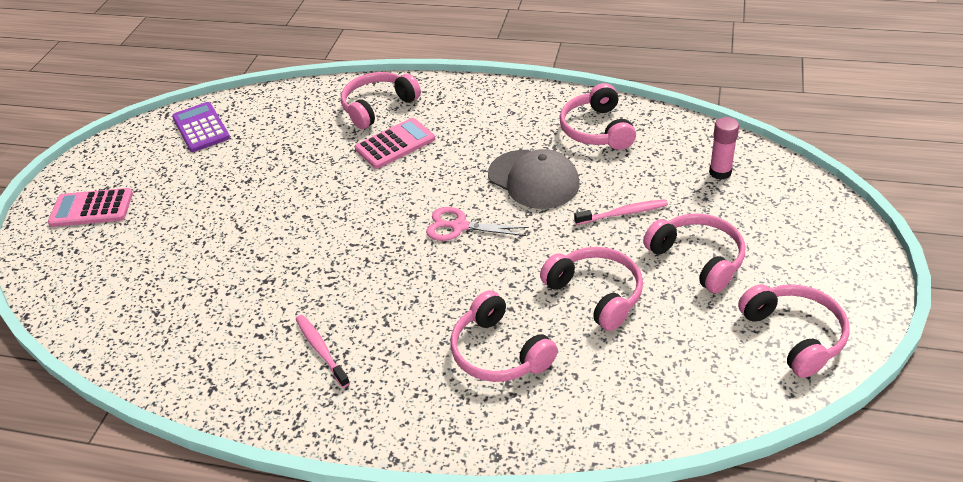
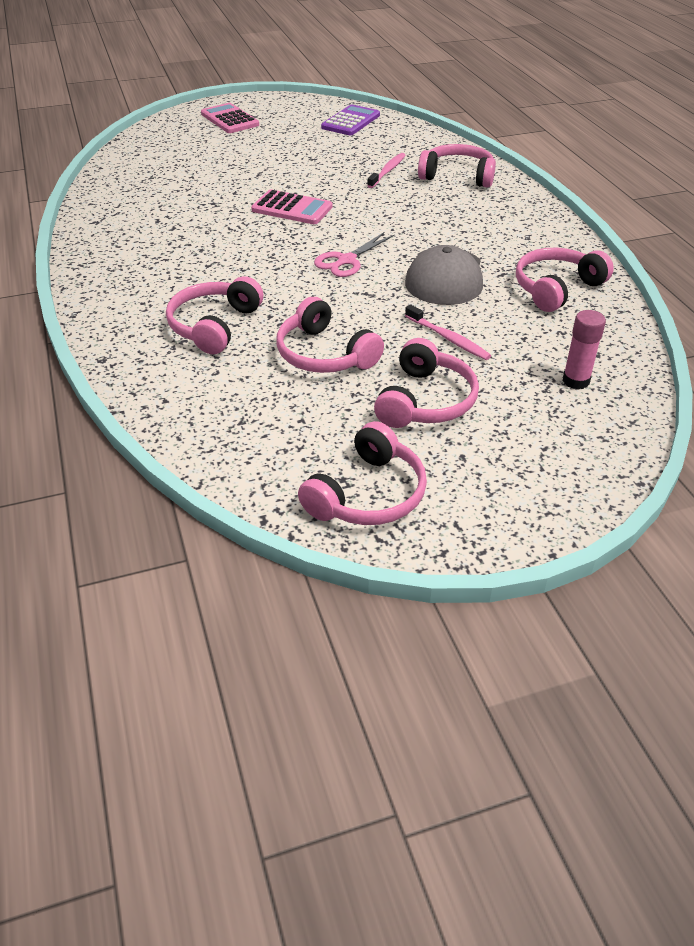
camera: 55 degrees right, 0 degrees up
pink toothbrush [296,315,350,388] -> pink toothbrush moved to [367,153,406,188]
pink calculator [355,118,435,169] -> pink calculator moved to [251,190,332,224]
pink scissors [426,207,529,241] -> pink scissors turned 120 degrees counterclockwise [314,232,395,277]
pink headphones [540,247,643,331] -> pink headphones turned 120 degrees clockwise [276,297,384,373]

